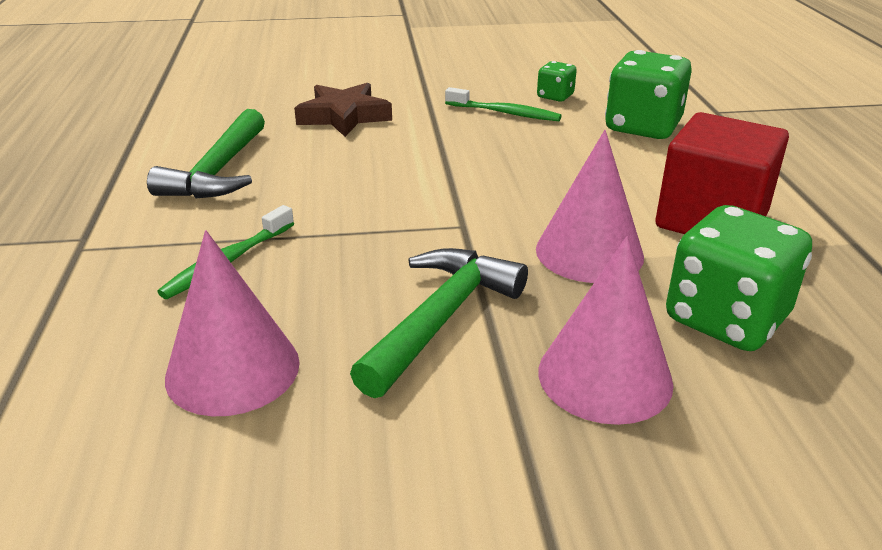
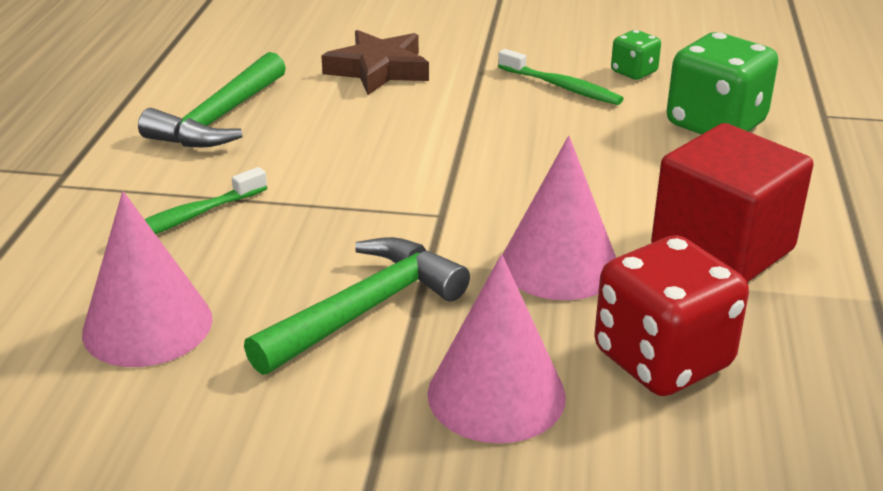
camera: 15 degrees right, 0 degrees up
green dice [666,205,812,351] -> red dice [594,235,749,396]

